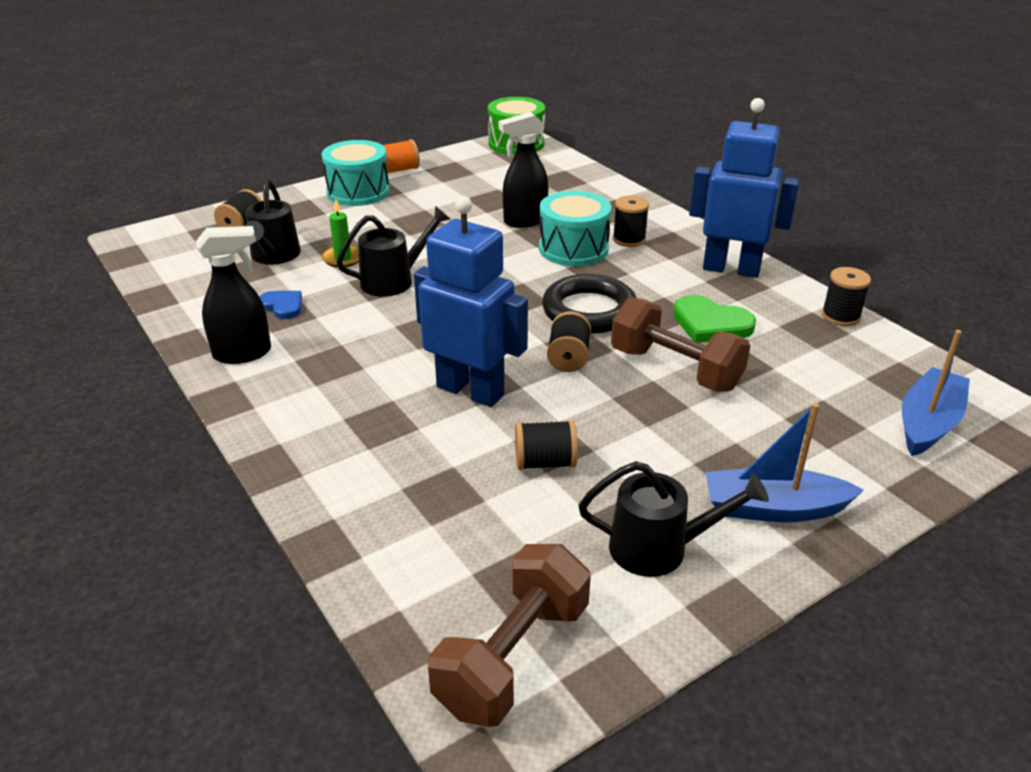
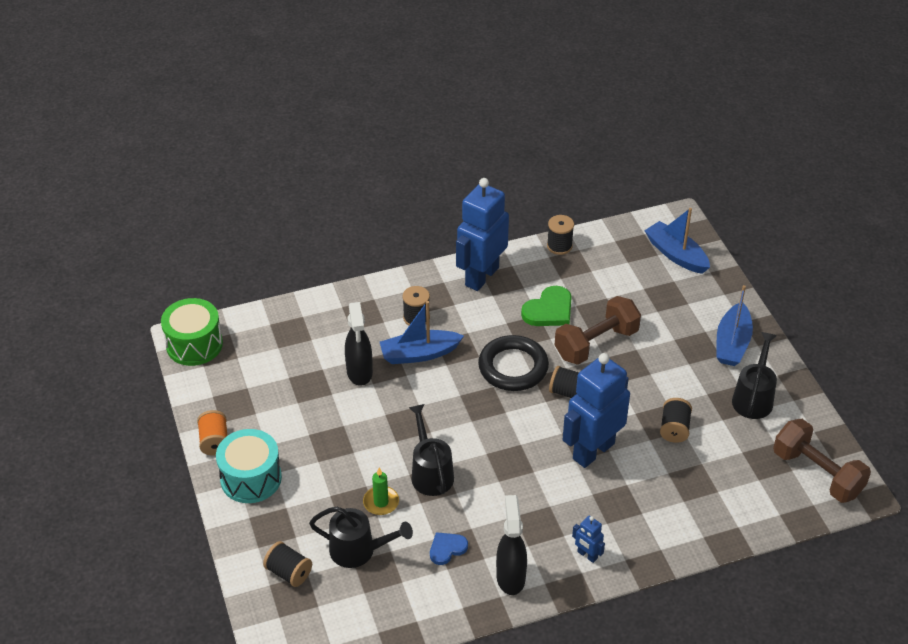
camera: 75 degrees left, 10 degrees up
turquoise drum [539,191,611,266] -> blue boat [380,301,464,364]
none -> blue robot [572,516,605,563]

